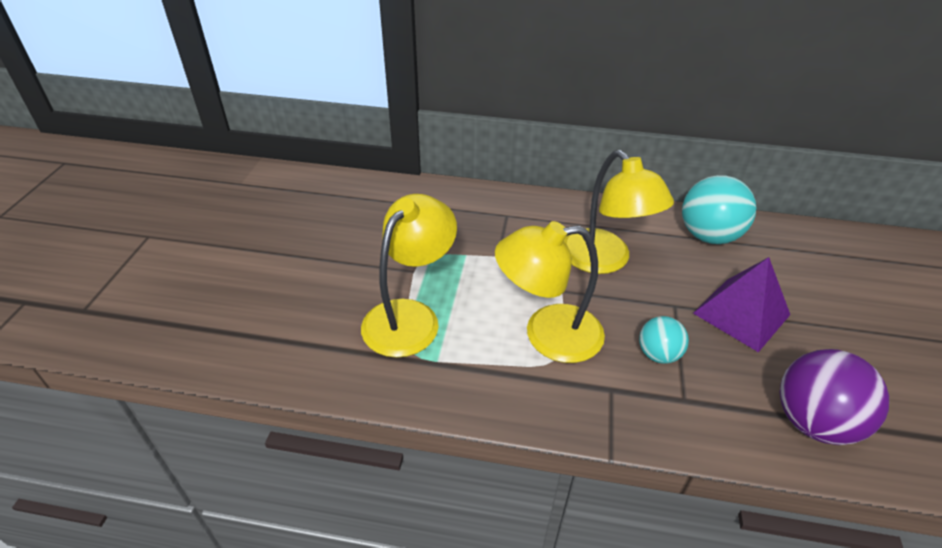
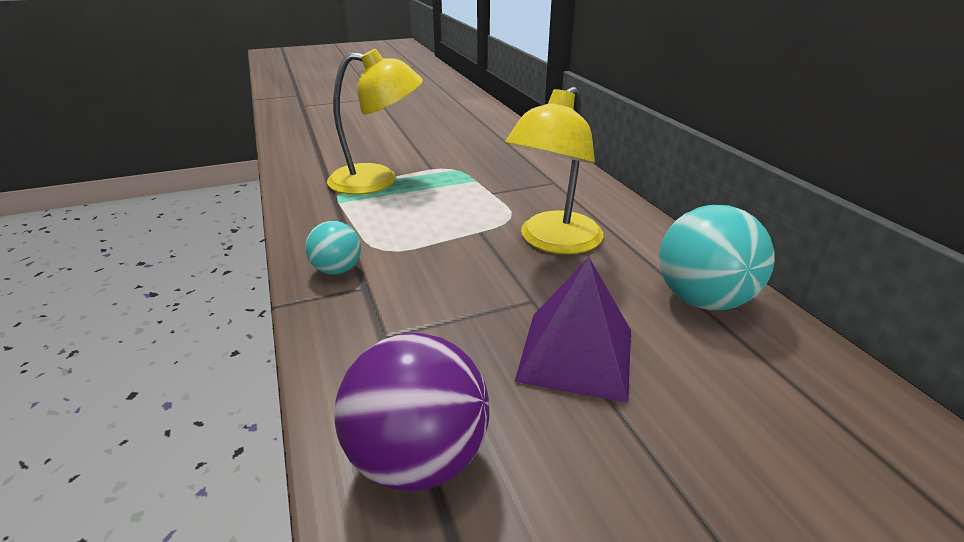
camera: 60 degrees right, 10 degrees down
yellow lamp [495,221,605,363] -> none
turquoise ball [639,316,689,364] -> turquoise ball moved to [305,221,361,275]

